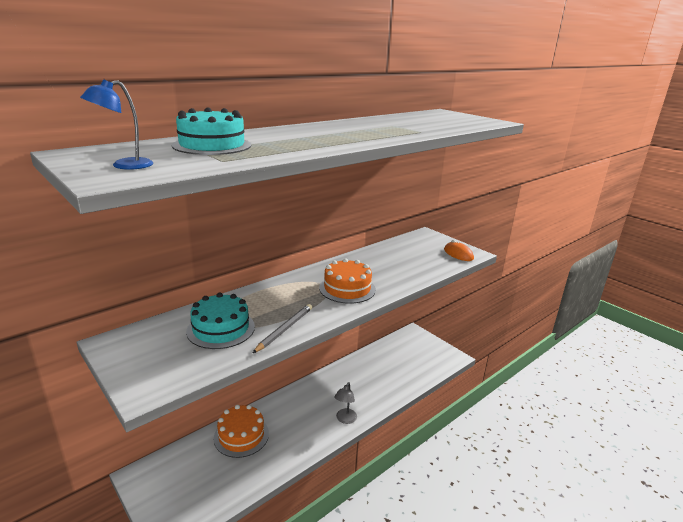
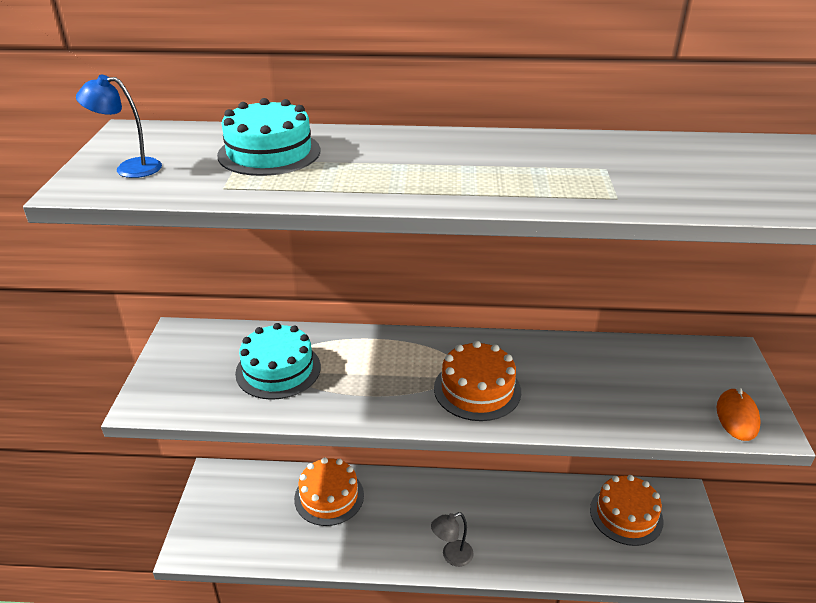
camera: 45 degrees right, 10 degrees up
grey pencil [253,304,312,353] -> none
none -> orange cake [590,475,664,546]

